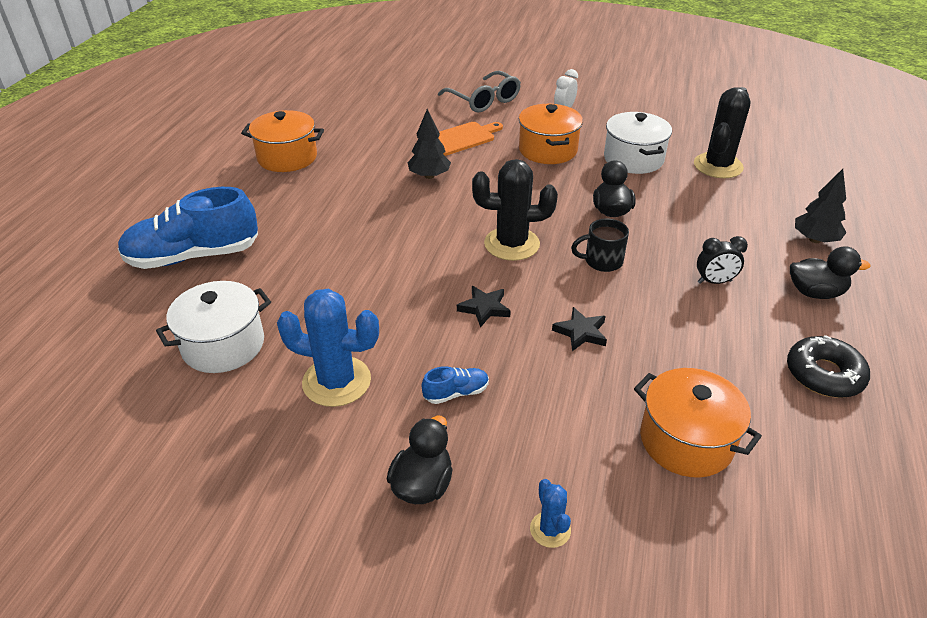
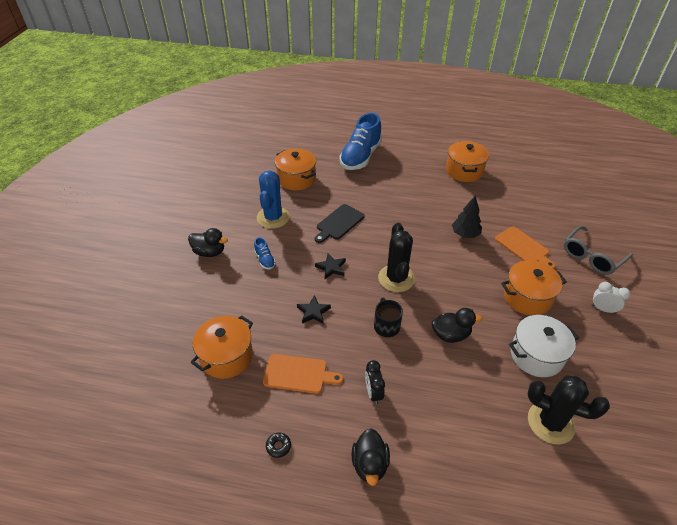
camera: 85 degrees right, 5 degrees up
blue shoe [118,187,258,269] -> blue shoe turned 135 degrees counterclockwise [340,113,382,170]
white pot [156,281,271,373] -> orange pot [275,148,316,190]
blue cactus [530,479,571,548] -> none
black donut [787,335,870,398] -> black donut [266,433,291,458], size x0.47
black tree [795,169,847,243] -> none
none -> orange cutting board [263,354,343,394]
none -> black cutting board [315,204,364,243]

